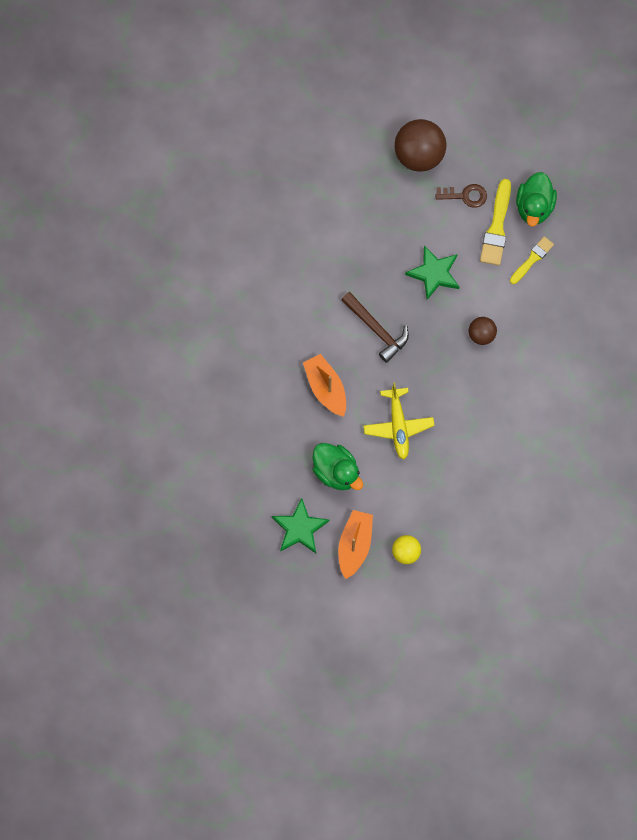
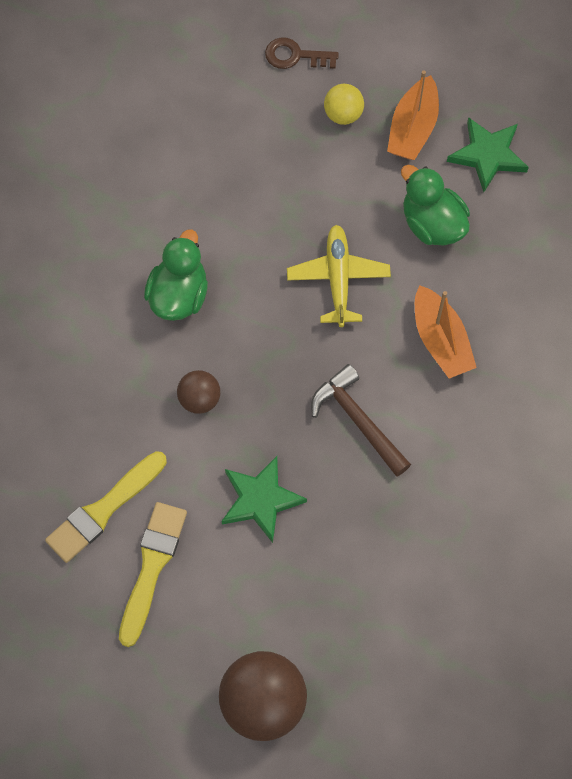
camera: 175 degrees left, 5 degrees down
brown key [435,184,487,208] -> brown key moved to [265,37,339,69]
yellow brush [510,236,554,284] -> yellow brush [45,451,167,563], size x1.54
green duck [516,172,557,227] -> green duck moved to [144,229,208,321]

